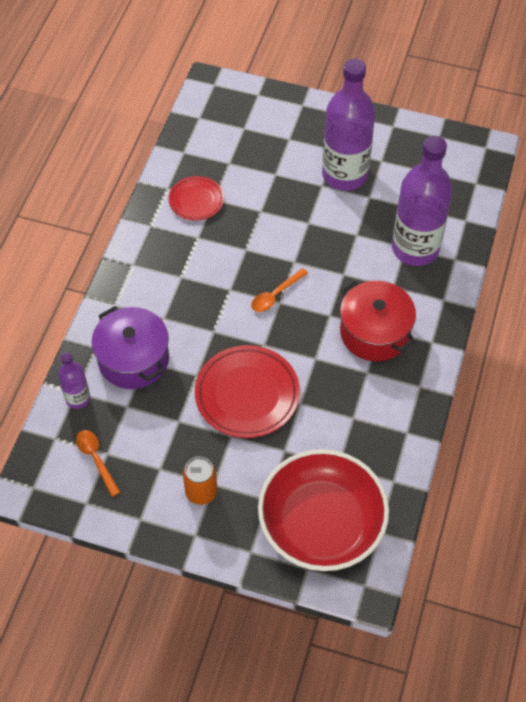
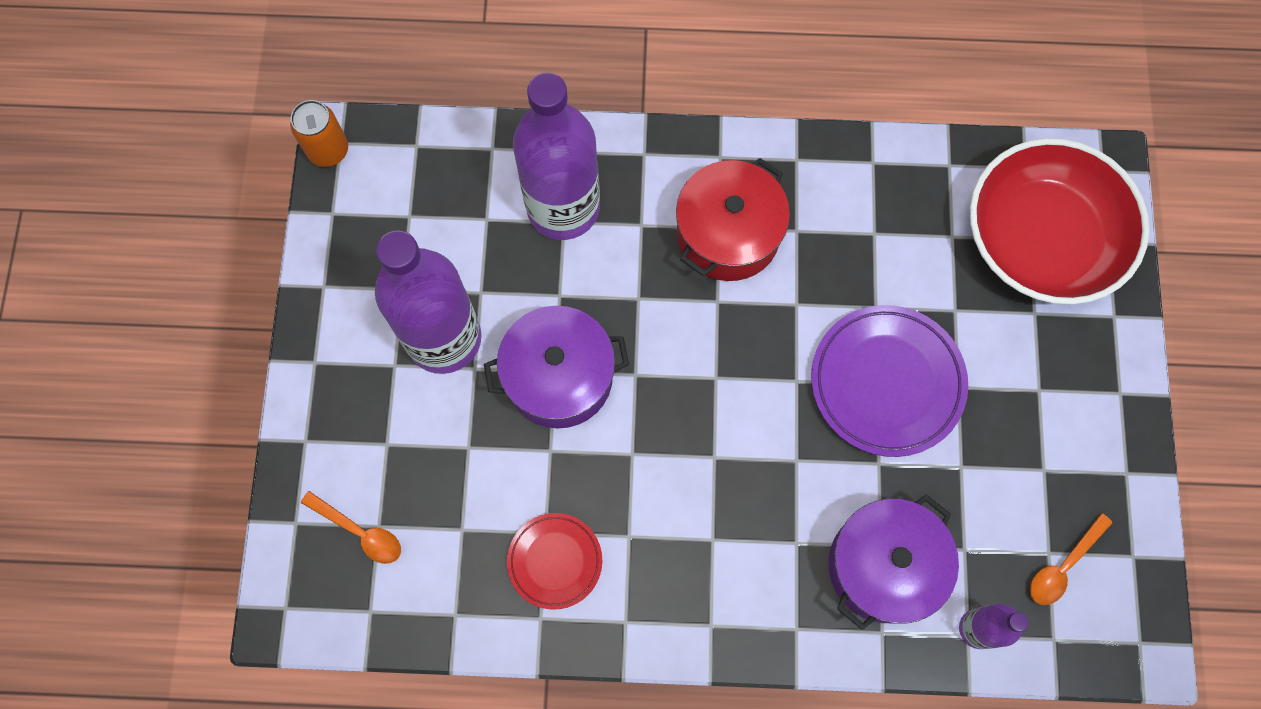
camera: 105 degrees left, 15 degrees up
orange can [183,457,217,505] -> orange can moved to [290,100,348,167]
red plate [195,345,300,438] -> purple plate [811,305,968,457]
orange spoon [251,268,308,312] -> orange spoon moved to [301,491,401,564]
none -> purple pot [484,306,629,429]

